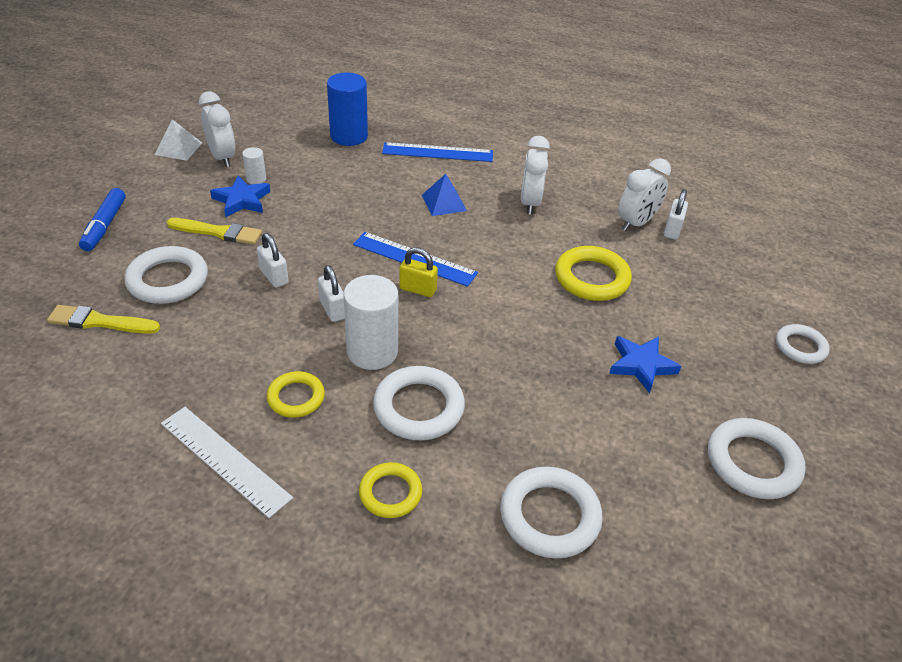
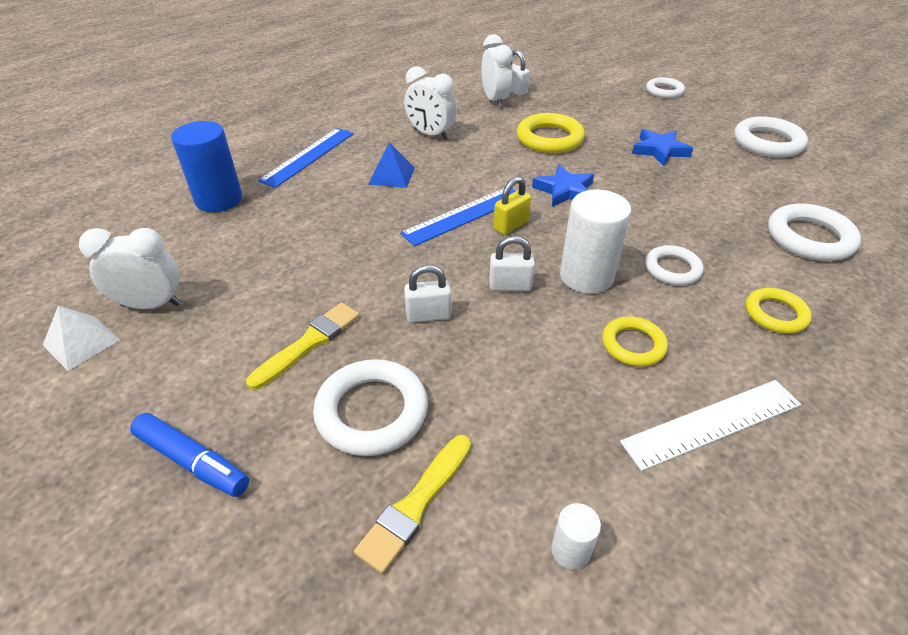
camera: 60 degrees left, 0 degrees up
blue star [210,176,271,217] -> blue star moved to [532,164,594,207]
white cylinder [242,147,266,184] -> white cylinder moved to [551,503,601,570]
white ring [373,366,465,440] -> white ring [645,245,704,285], size x0.63

